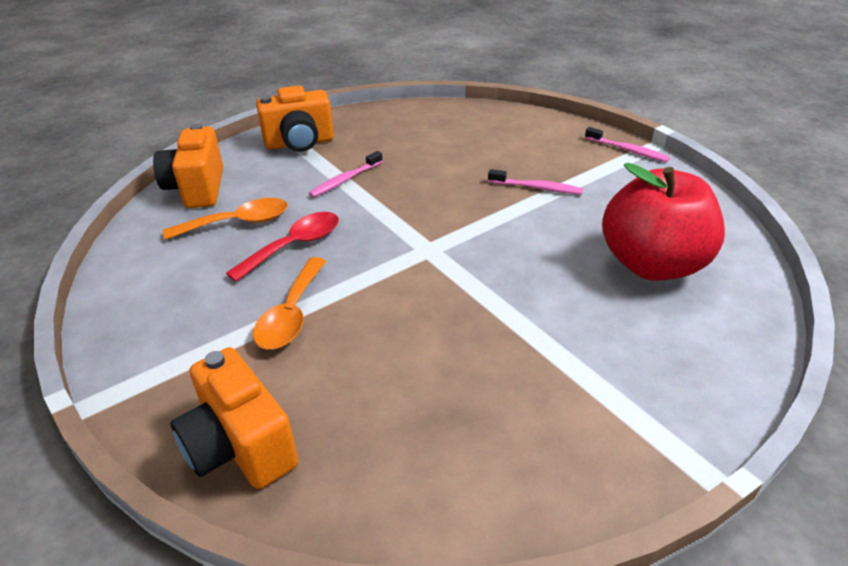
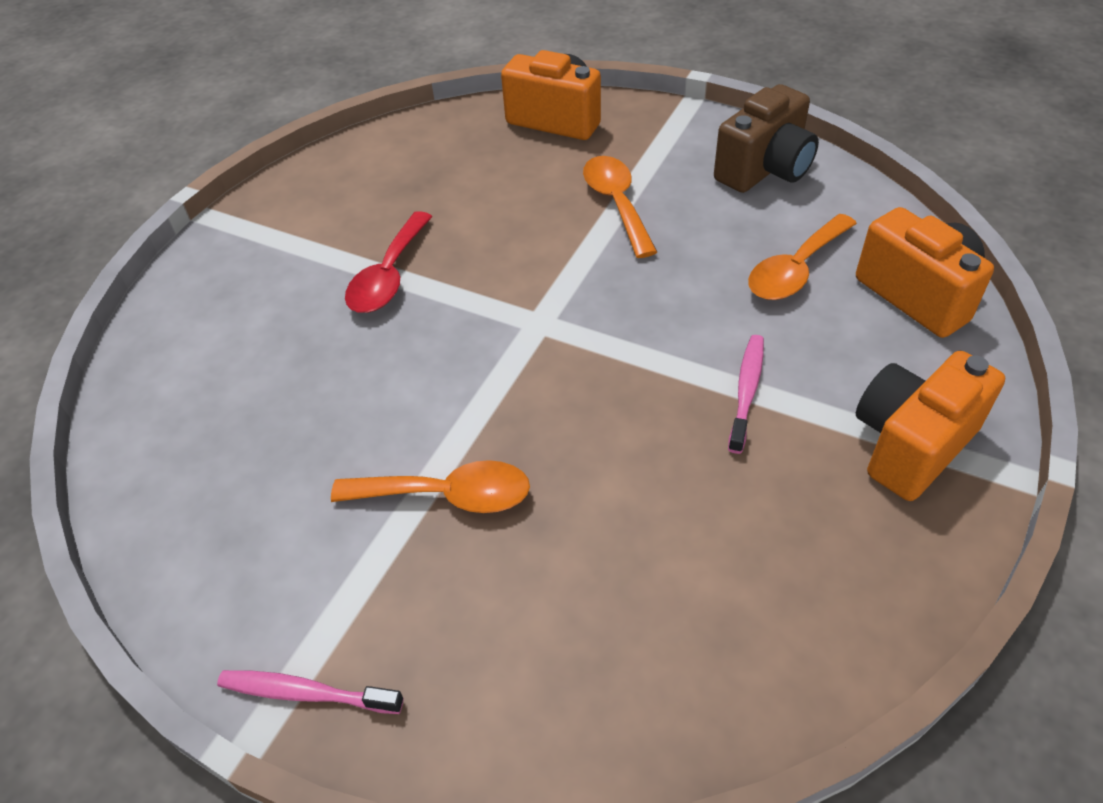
camera: 155 degrees right, 10 degrees up
red spoon [226,212,339,282] -> red spoon moved to [345,211,433,313]
pink toothbrush [488,169,583,195] -> orange spoon [331,460,530,513]
red apple [602,163,725,281] -> none
none -> brown camera [714,84,819,193]

